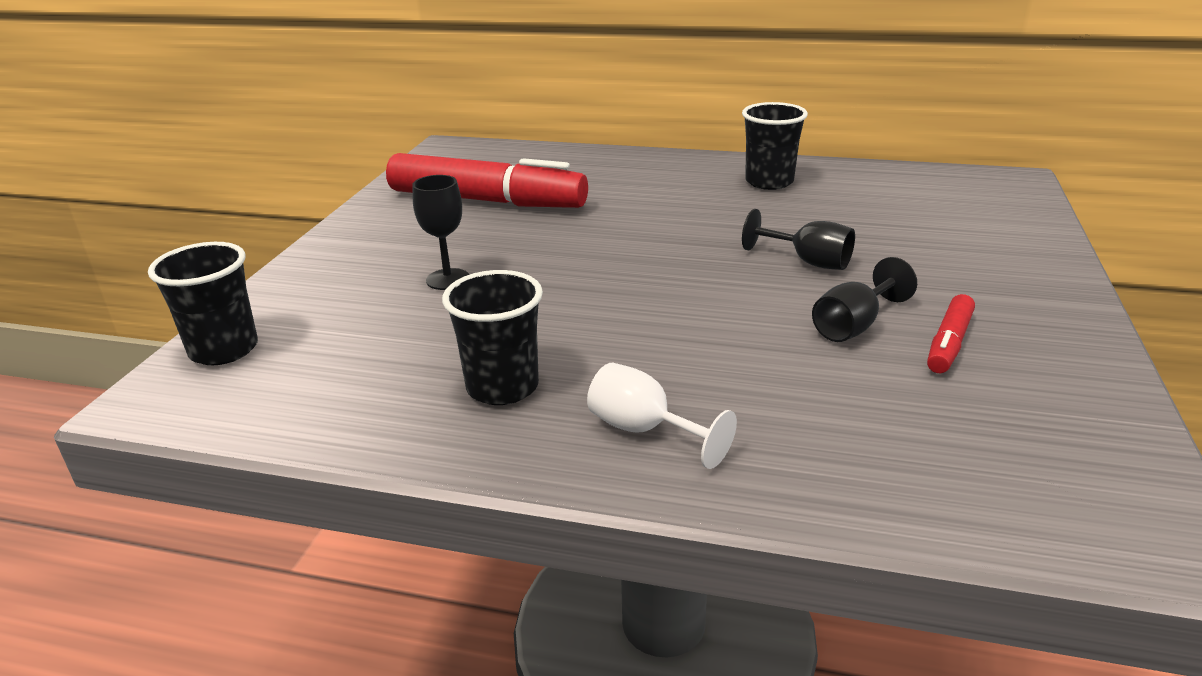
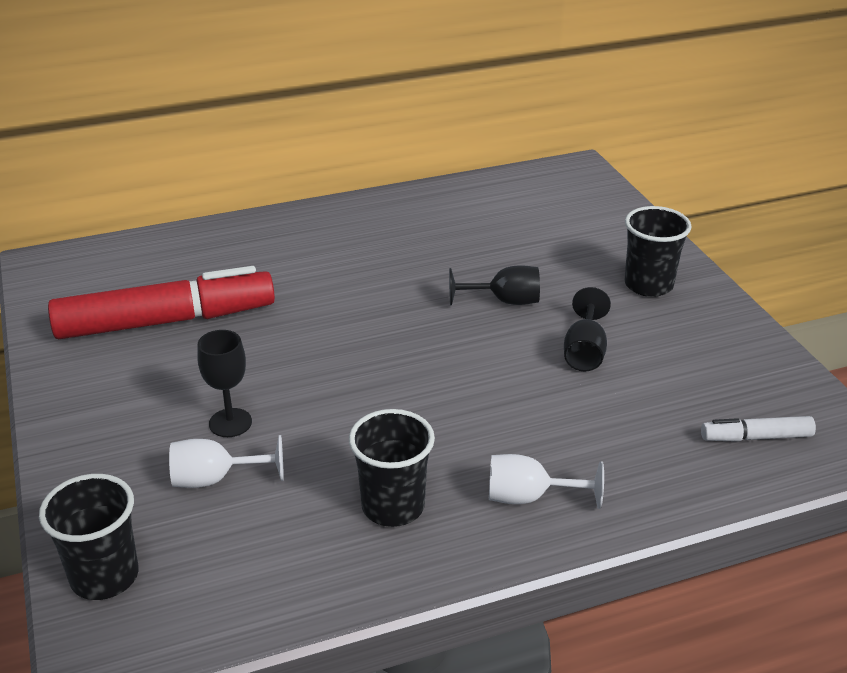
camera: 35 degrees left, 5 degrees up
black cup [742,102,808,190] -> black cup moved to [625,206,692,297]
red marker [927,294,975,373] -> none
none -> white goblet [169,435,284,488]
none -> white marker [701,416,816,442]

